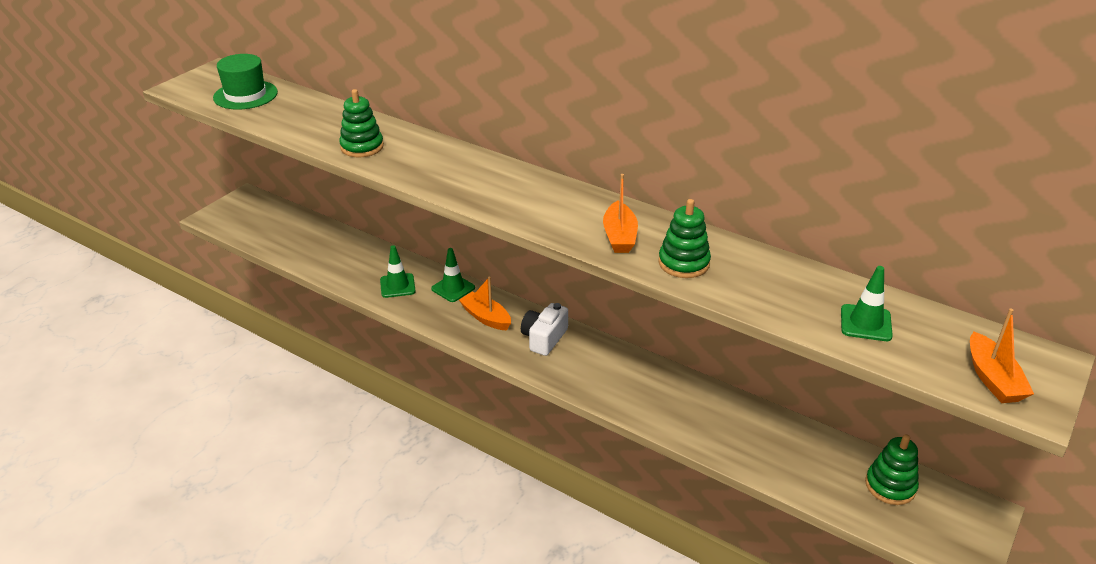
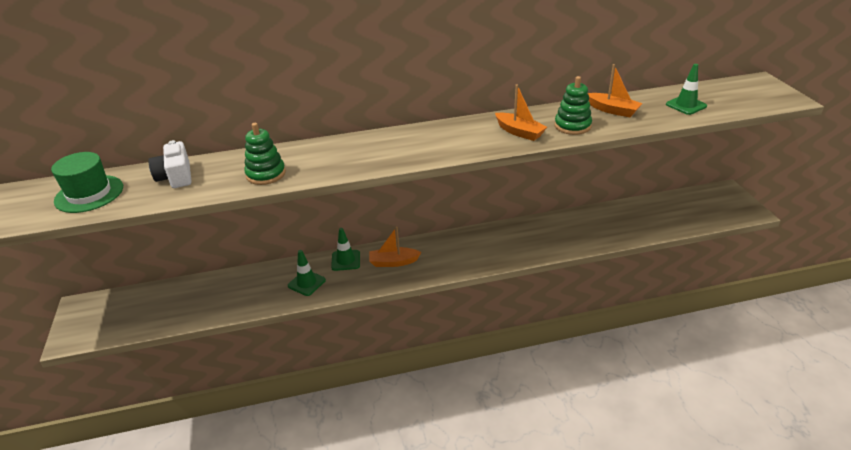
camera: 45 degrees left, 0 degrees up
white camera [521,303,568,356] -> white camera moved to [148,140,191,188]
green stacking toy [865,434,919,505] -> none
orange boat [970,309,1034,403] -> orange boat moved to [587,64,643,117]

